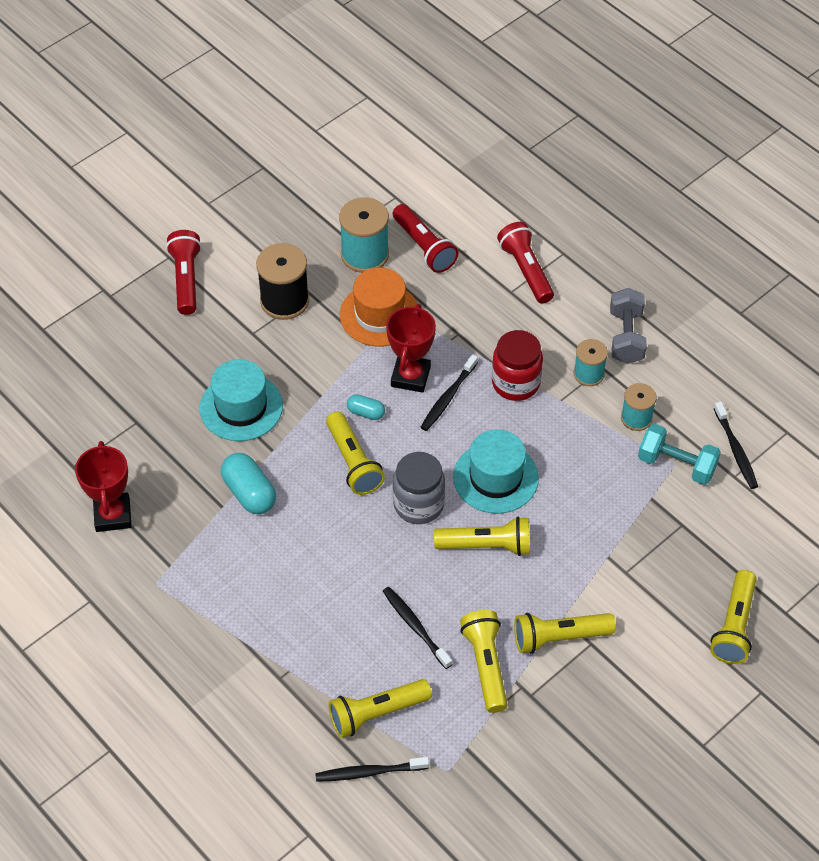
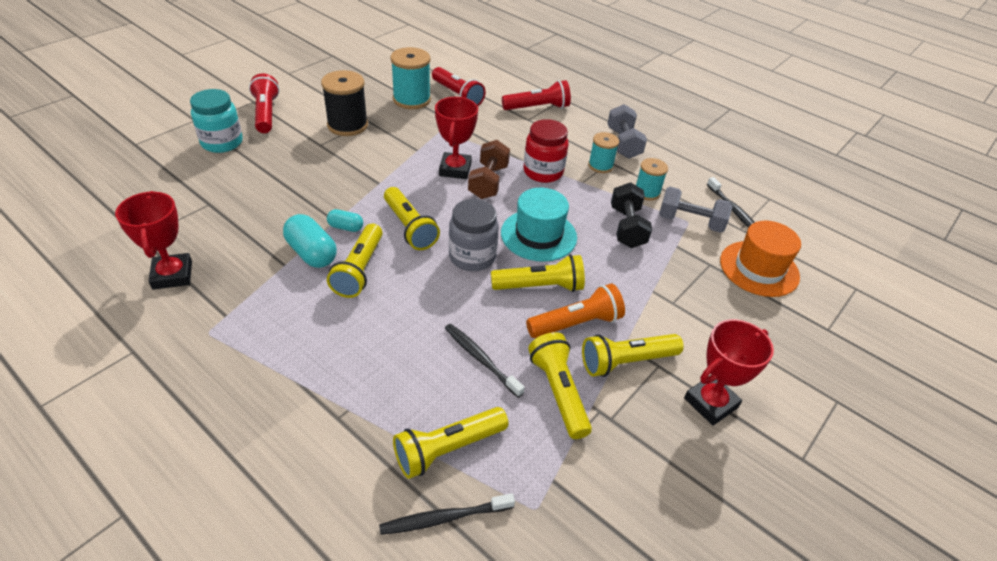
camera: 10 degrees left, 10 degrees down
turquoise hat [200,359,283,441] -> none
orange hat [340,268,418,346] -> orange hat moved to [720,221,801,297]
turquoise capsule [347,394,385,420] -> turquoise capsule moved to [327,209,363,232]
black toothbrush [420,354,478,431] -> brown dumbbell [468,140,510,199]
red flashlight [497,222,554,304] -> red flashlight turned 105 degrees clockwise [502,80,571,110]
turquoise dumbbell [638,424,721,485] -> grey dumbbell [659,187,733,233]
yellow flashlight [710,570,756,664] -> yellow flashlight moved to [327,224,383,298]
none -> turquoise jar [190,89,243,153]
none -> orange flashlight [526,284,625,338]
none -> black dumbbell [611,182,652,248]
none -> red trophy [684,319,774,426]

